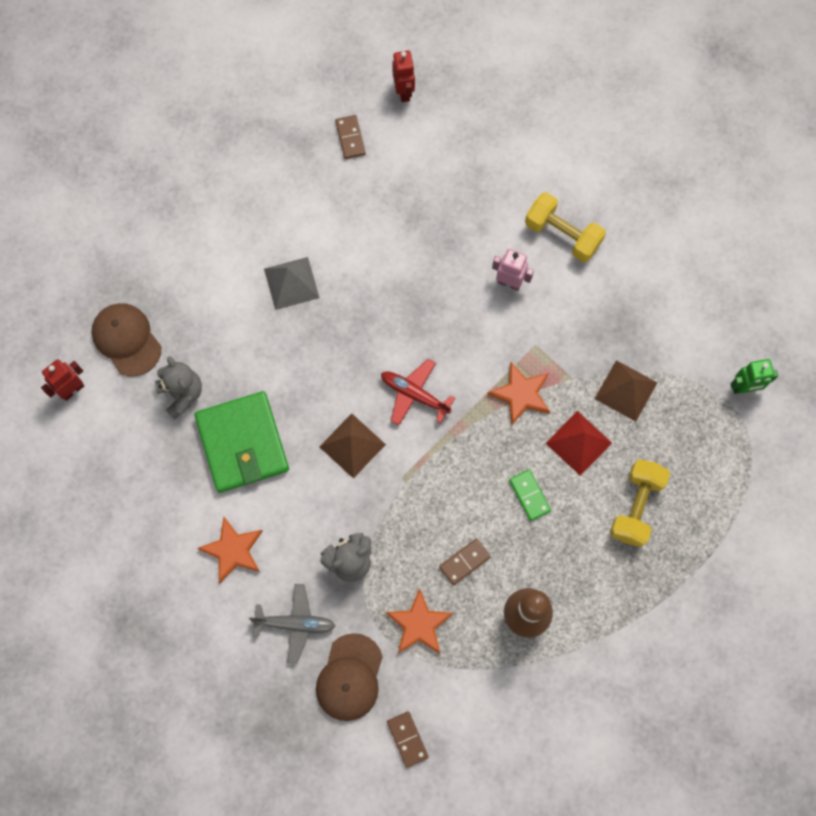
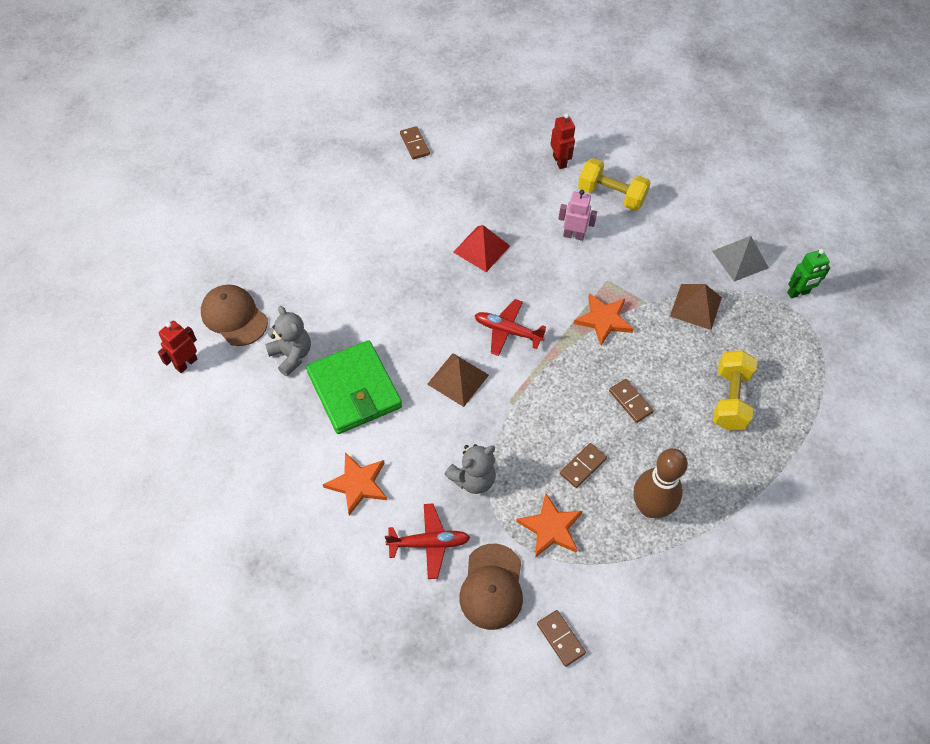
camera: 10 degrees left, 15 degrees down
grey plane [249,584,335,664] -> red plane [385,504,470,579]
grey pyramid [264,257,320,310] -> grey pyramid moved to [712,236,769,282]
red robot [392,50,415,102] -> red robot moved to [550,113,575,169]
green domino [509,470,551,521] -> brown domino [609,379,654,423]
red pyramid [546,411,612,476] -> red pyramid moved to [453,225,510,272]

